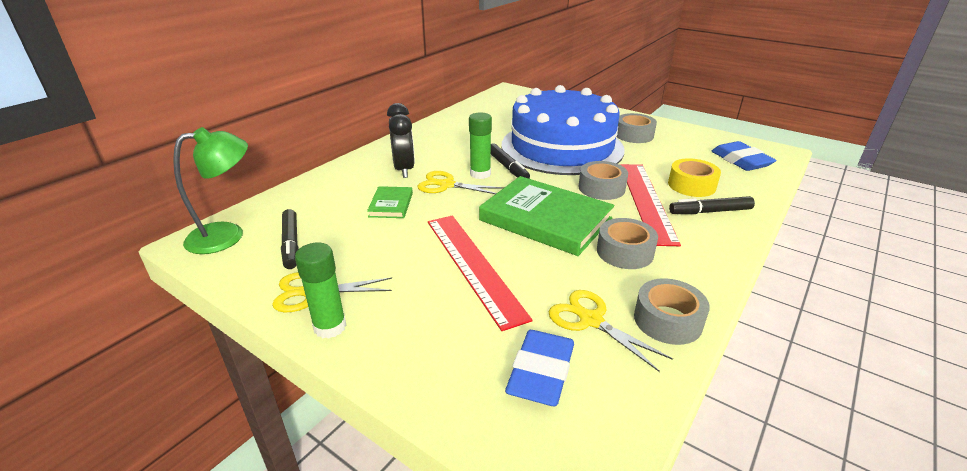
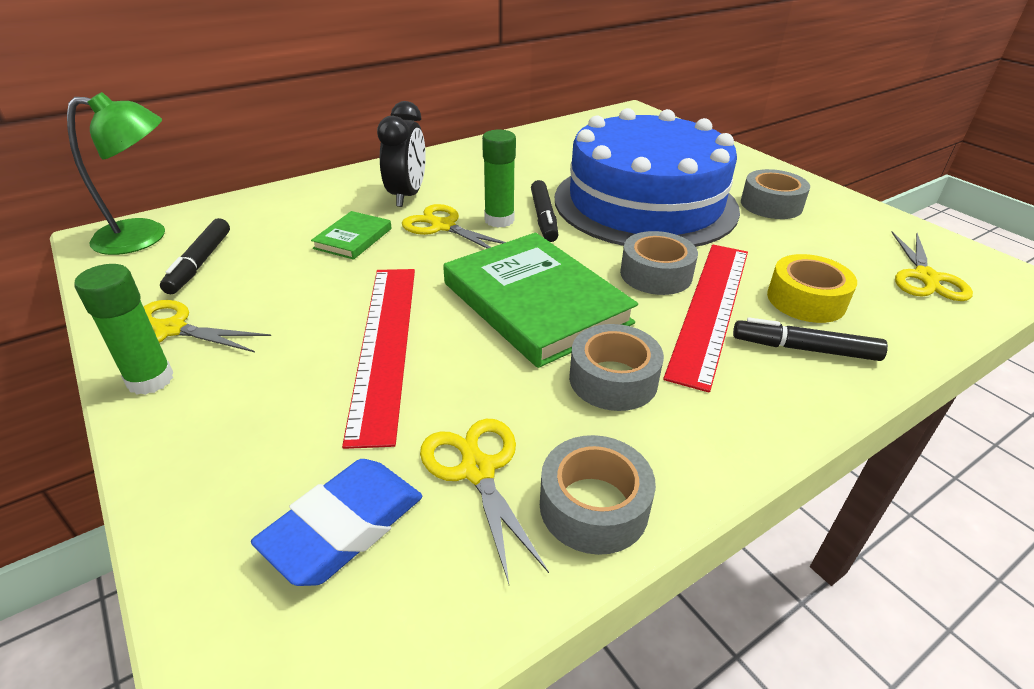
camera: 20 degrees right, 5 degrees up
blue eraser [712,141,777,171] -> yellow scissors [892,231,973,301]

